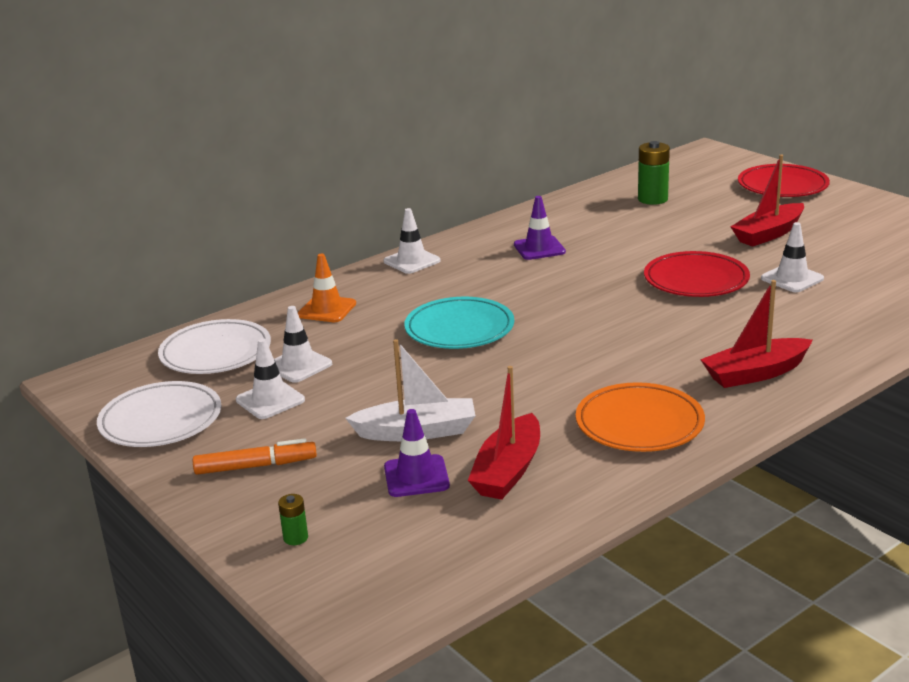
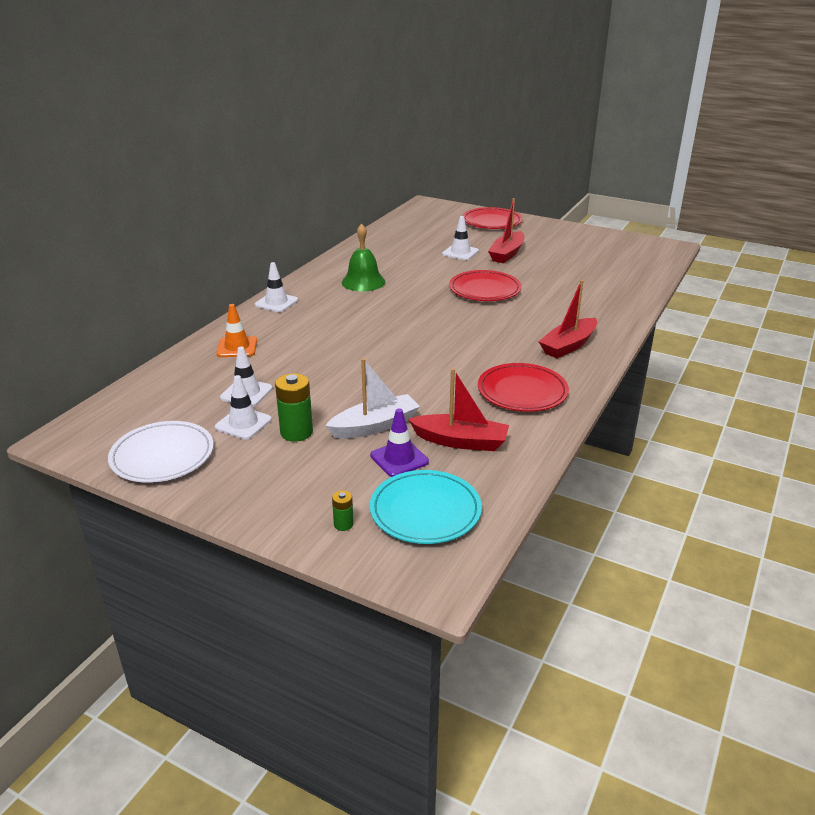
camera: 25 degrees left, 5 degrees up
white plate [158,319,271,374] -> none
orange marker [193,438,317,475] -> none
turquoise plate [404,297,514,349] -> turquoise plate moved to [370,470,482,544]
red boat [468,366,540,500] -> red boat turned 75 degrees counterclockwise [408,368,509,451]
purple traffic cone [514,196,566,260] -> green bell [342,224,385,291]
orange plate [576,382,705,452] -> red plate [478,363,569,412]
green battery [638,141,670,205] -> green battery moved to [275,373,313,442]
white traffic cone [761,222,824,292] -> white traffic cone moved to [442,216,479,260]

